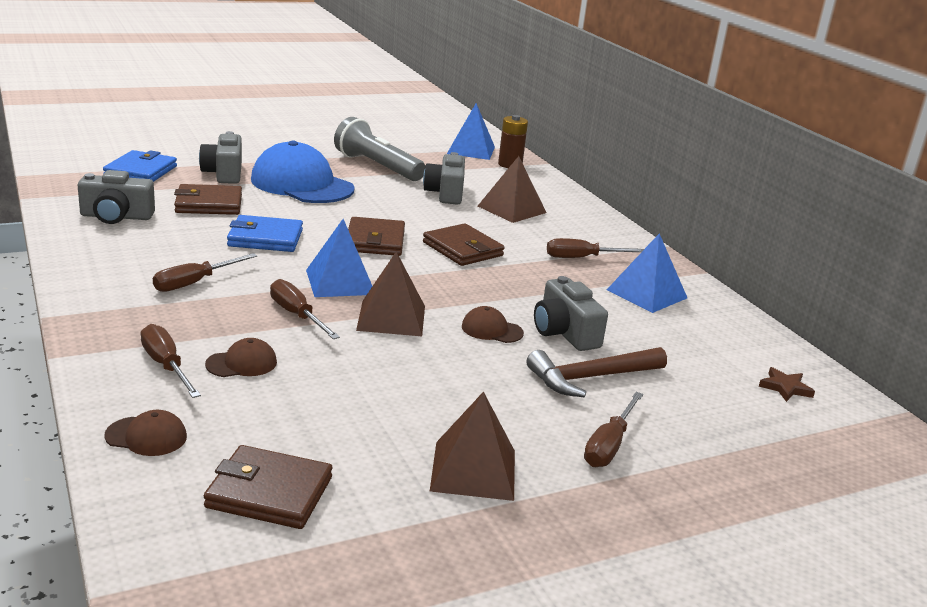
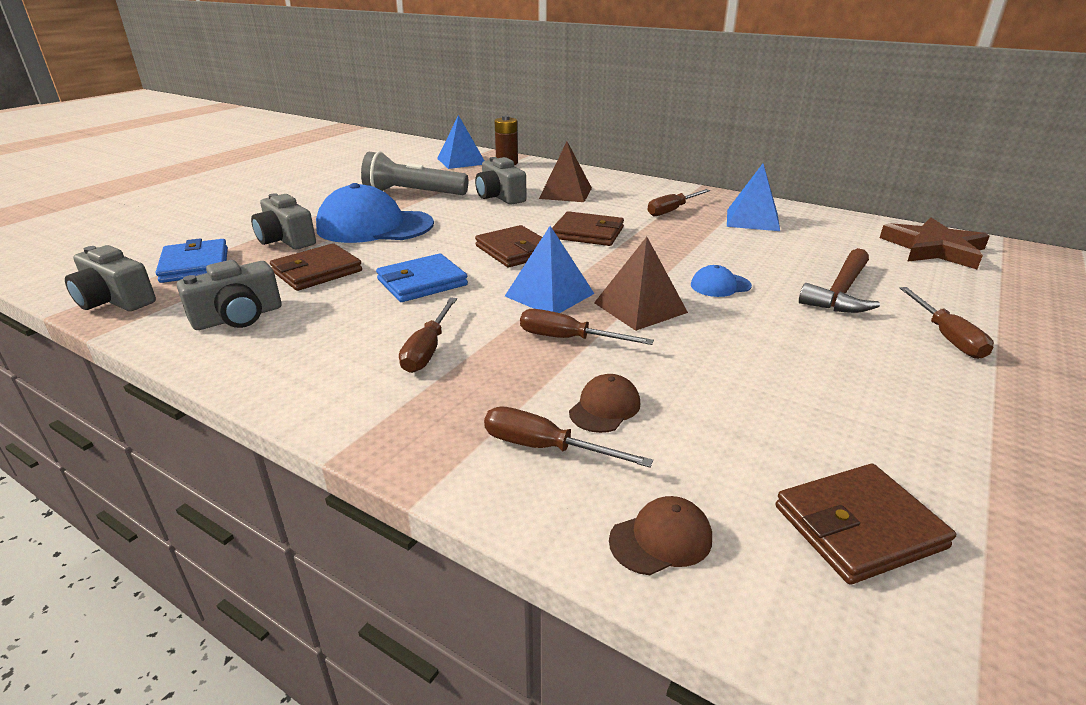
camera: 30 degrees left, 5 degrees up
brown pyramid [430,391,515,501] -> none
brown cap [462,306,524,343] -> blue cap [691,265,752,297]
grey camera [534,276,608,351] -> grey camera moved to [65,245,156,311]
brown star [759,367,815,402] -> brown star [880,218,990,269], size x2.23

